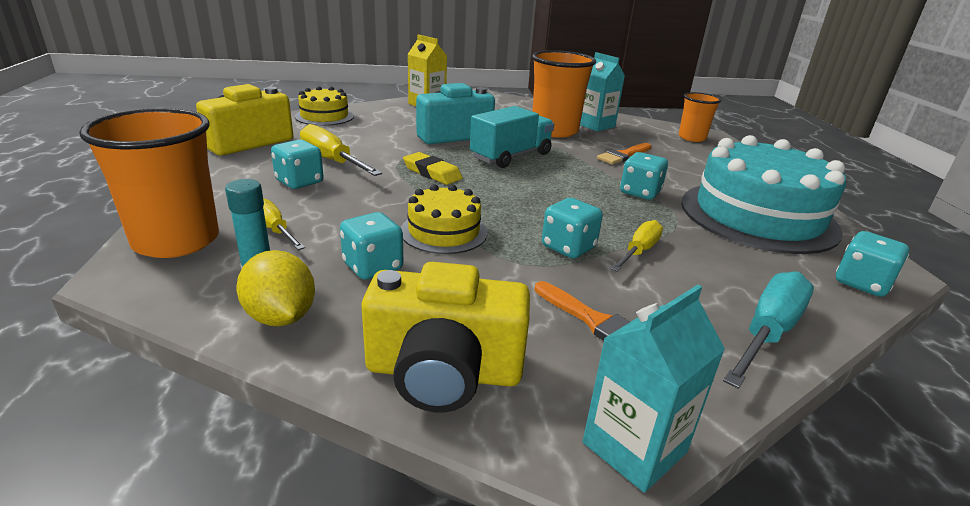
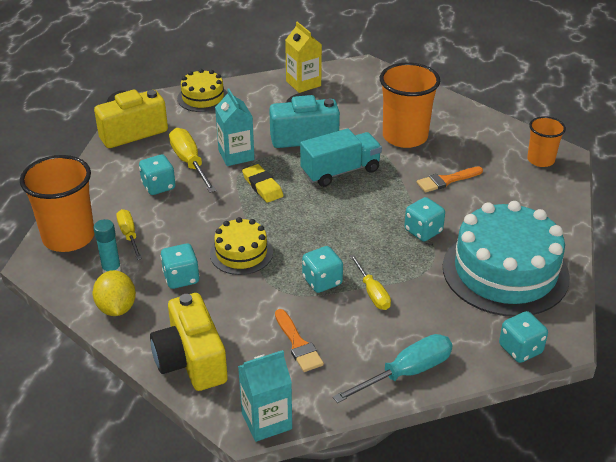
camera: 20 degrees right, 10 degrees up
yellow camera [362,262,530,412] -> yellow camera turned 45 degrees clockwise [150,293,228,391]
turquoise carton [580,52,625,131] -> turquoise carton moved to [215,88,255,166]
yellow screwdriver [611,220,663,272] -> yellow screwdriver turned 105 degrees clockwise [350,255,391,310]

